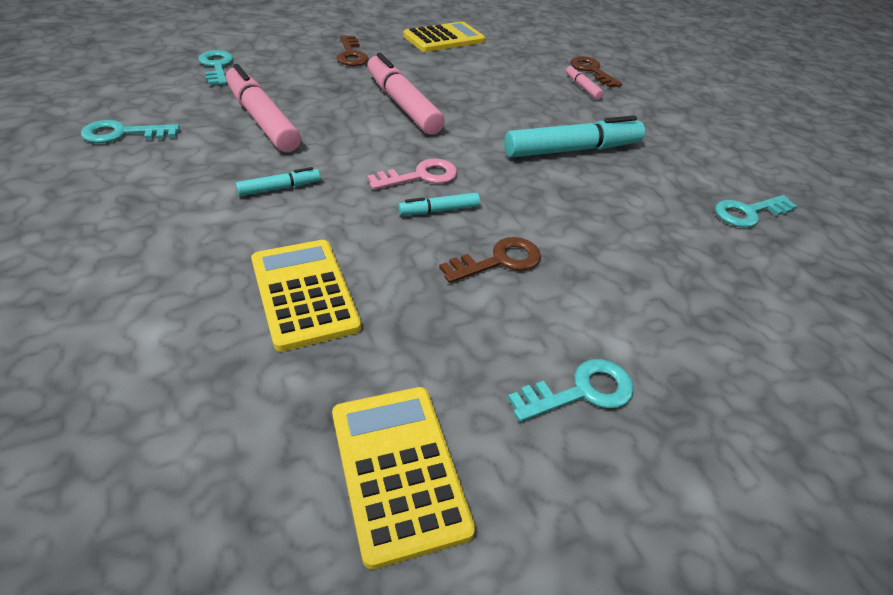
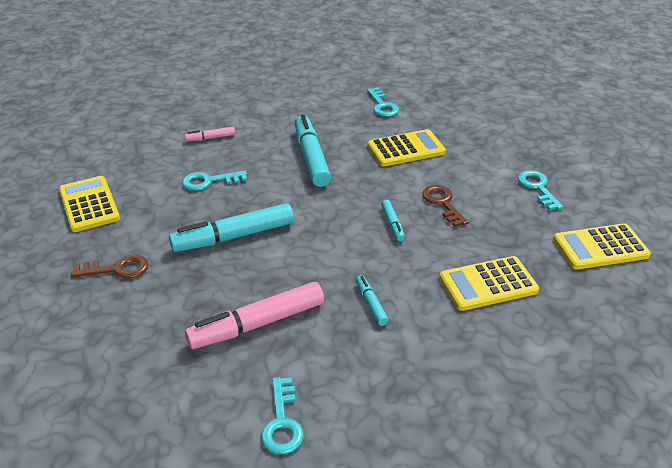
camera: 80 degrees left, 5 degrees down
turquoise key [198,50,233,85] -> turquoise key moved to [182,171,247,191]
pink marker [367,53,445,135] -> turquoise marker [169,203,294,252]
pink key [367,159,457,190] -> none
brown key [570,56,622,88] -> none
none -> yellow calculator [368,129,446,167]

